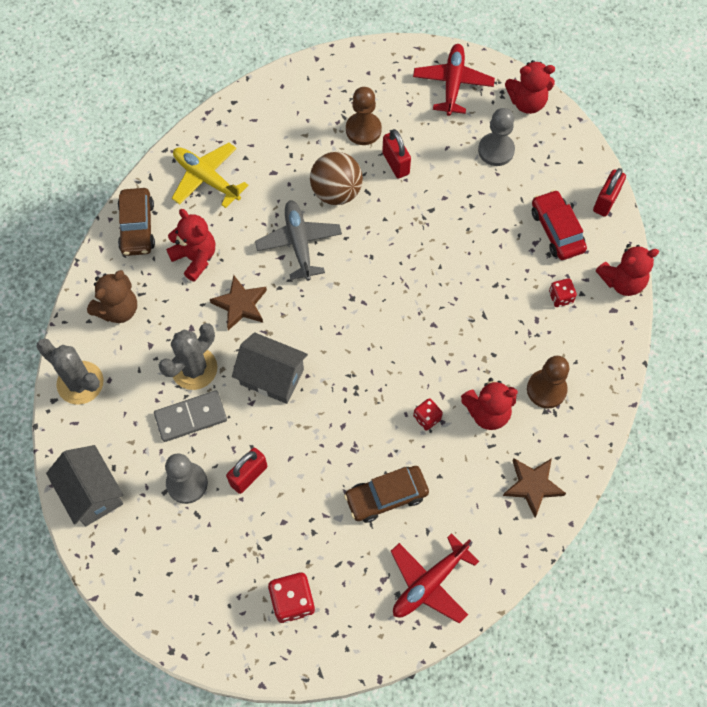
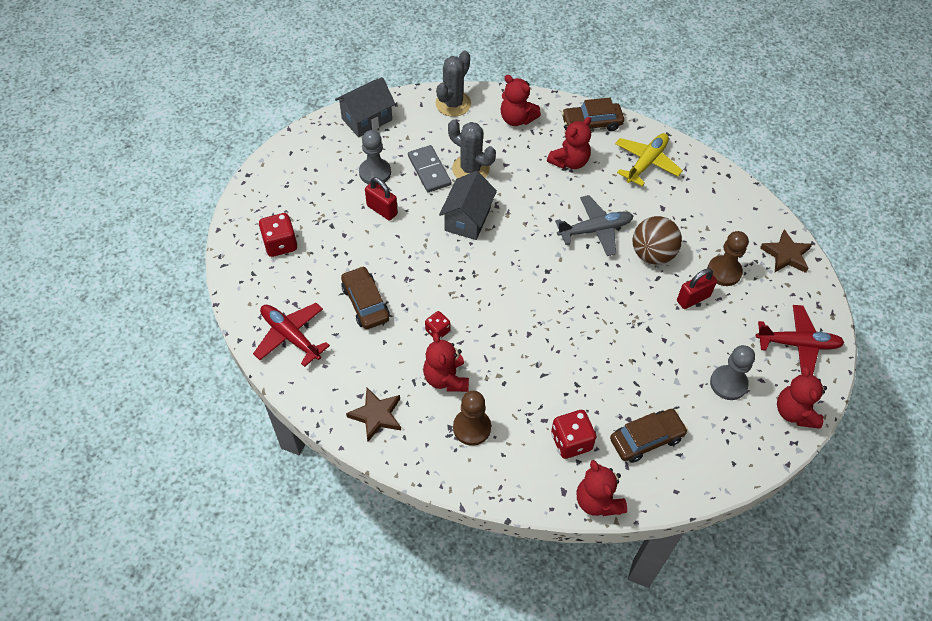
camera: 85 degrees right, 10 degrees down
brown teddy bear [87,270,137,323] -> red teddy bear [501,75,541,126]
brown star [210,275,267,330] -> brown star moved to [760,230,812,273]
red car [532,190,587,260] -> brown car [610,409,688,463]
red dice [549,278,577,307] -> red dice [551,410,596,459], size x1.66
red padlock [593,168,626,217] -> none

